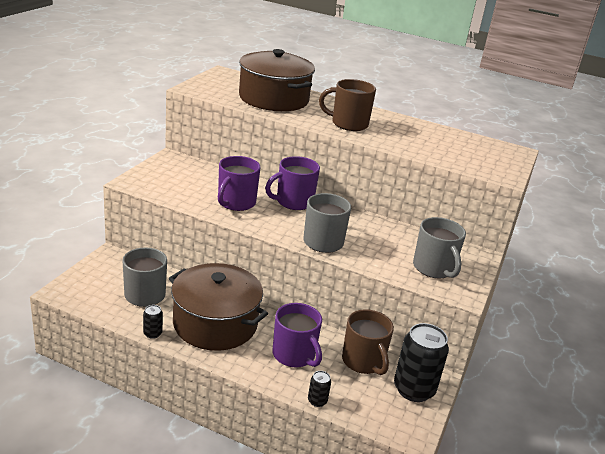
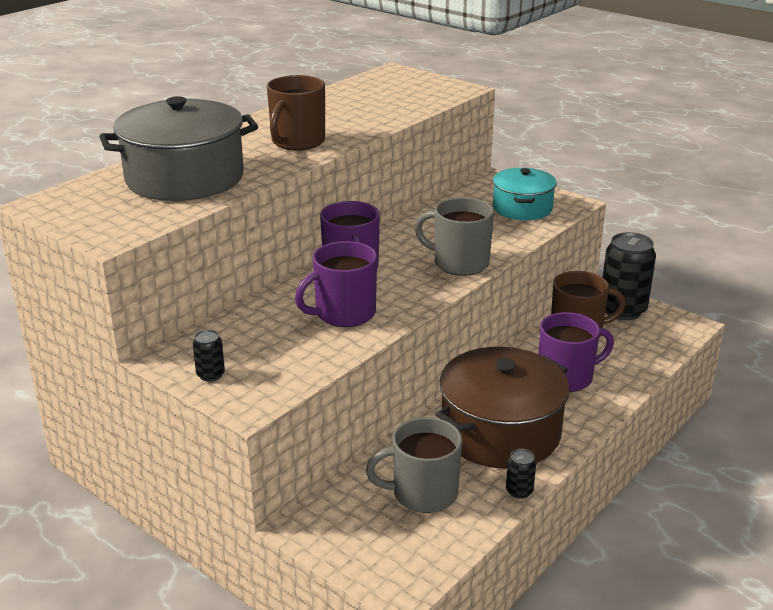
camera: 70 degrees left, 0 degrees up
purple mug [218,156,260,211] -> purple mug turned 105 degrees clockwise [295,241,377,327]
brown pot [239,49,315,111] -> grey pot [99,96,258,201]
black can [308,371,331,407] -> black can moved to [193,330,225,382]
grey mug [413,217,466,279] -> turquoise pot [493,168,557,220]

